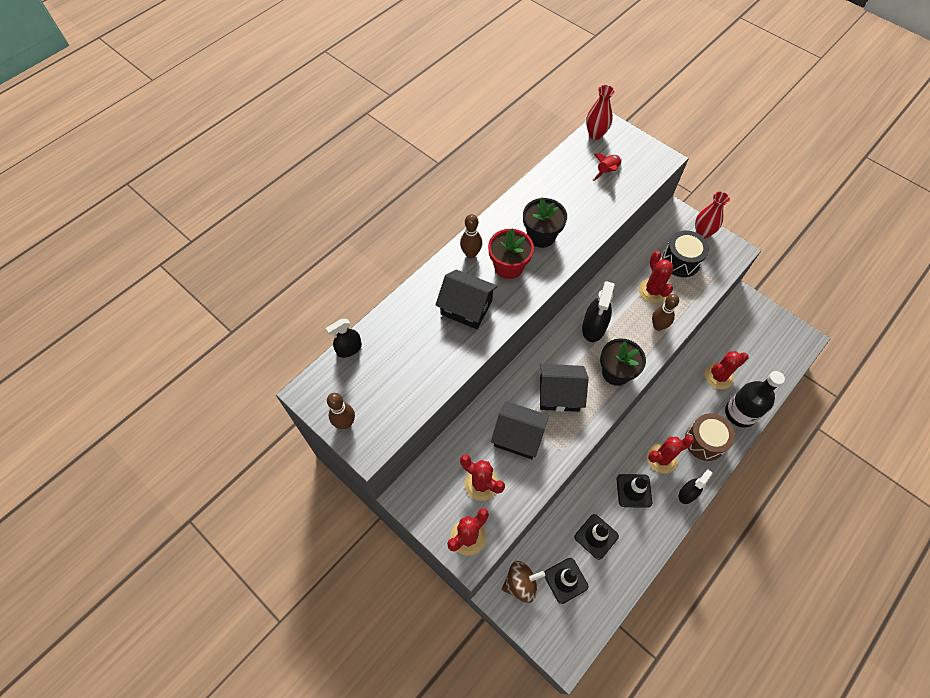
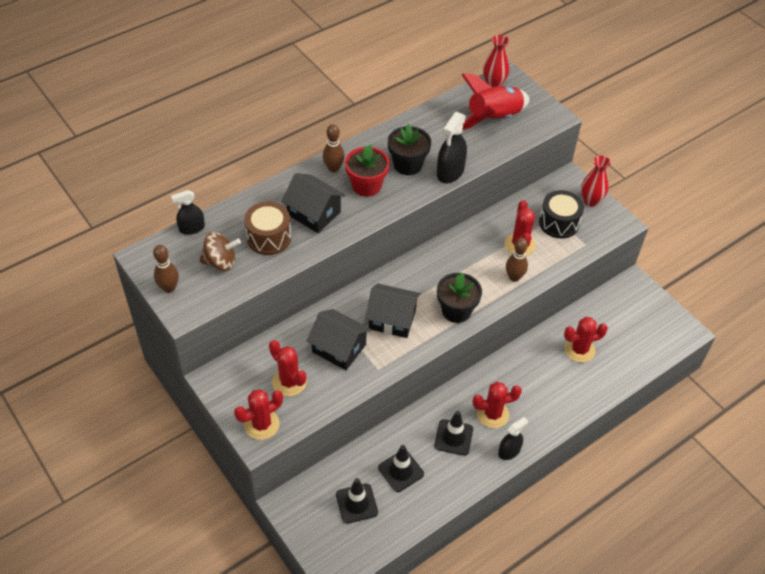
camera: 10 degrees right, 10 degrees down
brown spinning top [501,561,545,603] -> brown spinning top moved to [199,232,241,271]
black spray bottle [582,281,614,342] -> black spray bottle moved to [437,112,467,183]
red rocket [593,153,622,181] -> red rocket [461,73,530,130], size x2.05
brown drum [685,413,735,461] -> brown drum moved to [244,202,291,255]
black bottle [725,371,785,428] -> none

